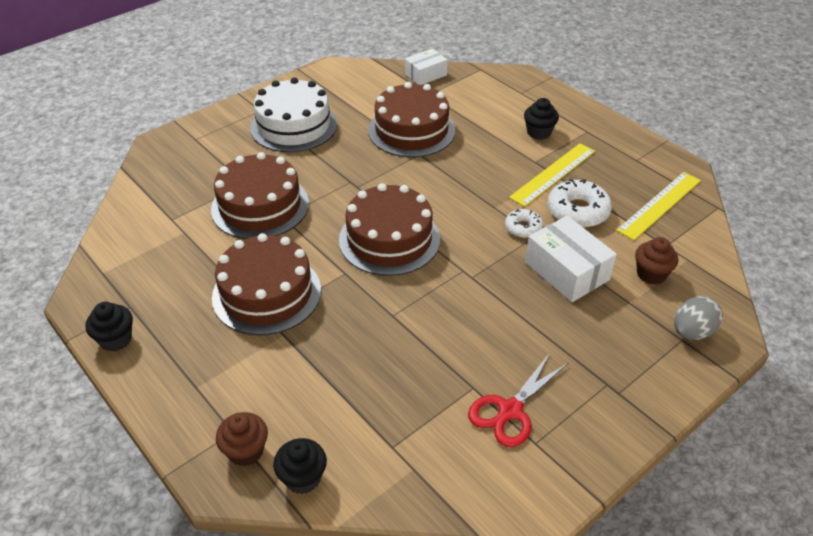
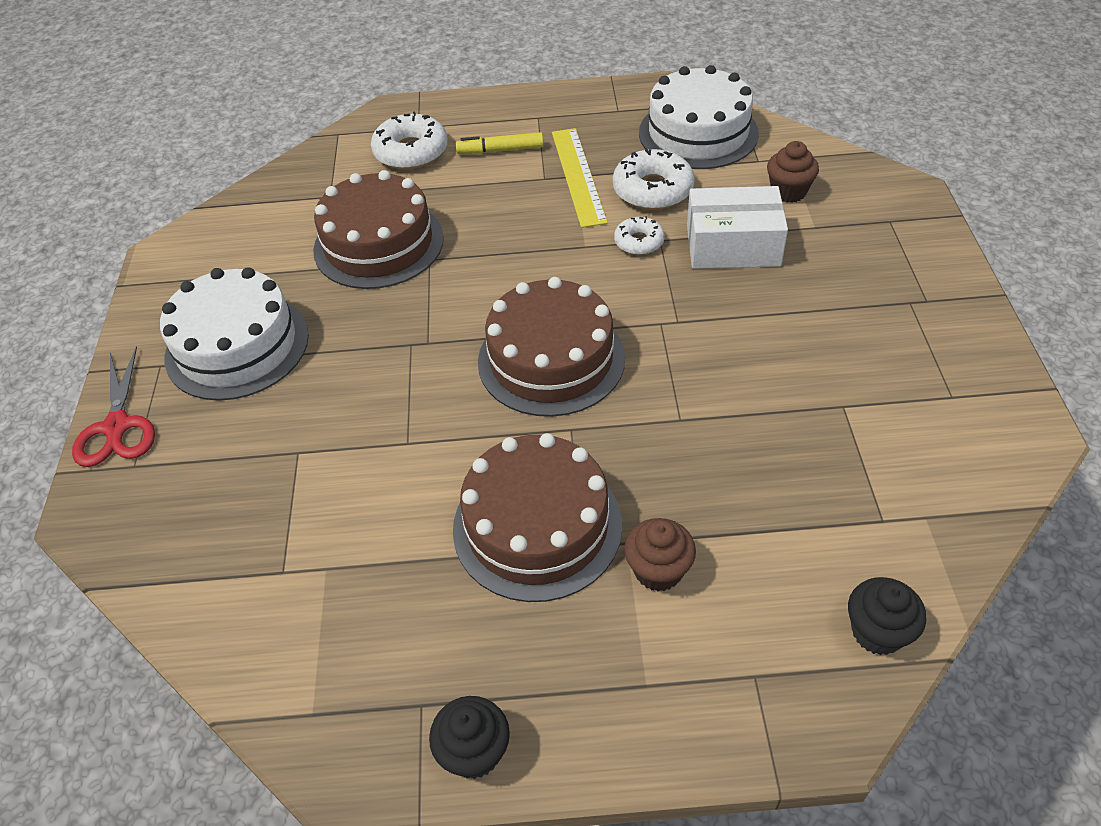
camera: 50 degrees left, 5 degrees up
brown cake [211,152,309,239] -> none
brown cupcake [216,412,268,466] -> brown cupcake moved to [624,518,696,591]
white box [405,48,448,85] -> none
red scissors [468,353,568,447] -> red scissors moved to [72,346,155,467]
black cupcake [524,98,559,140] -> yellow marker [456,132,544,154]
yellow ruler [616,172,701,240] -> white cake [639,65,759,169]
grey egg [674,296,723,340] -> none
none -> white donut [371,111,448,170]

